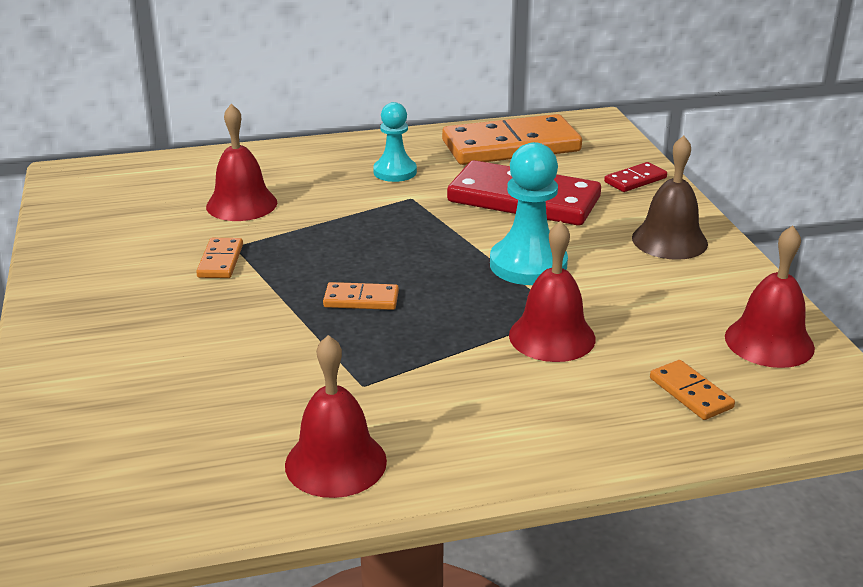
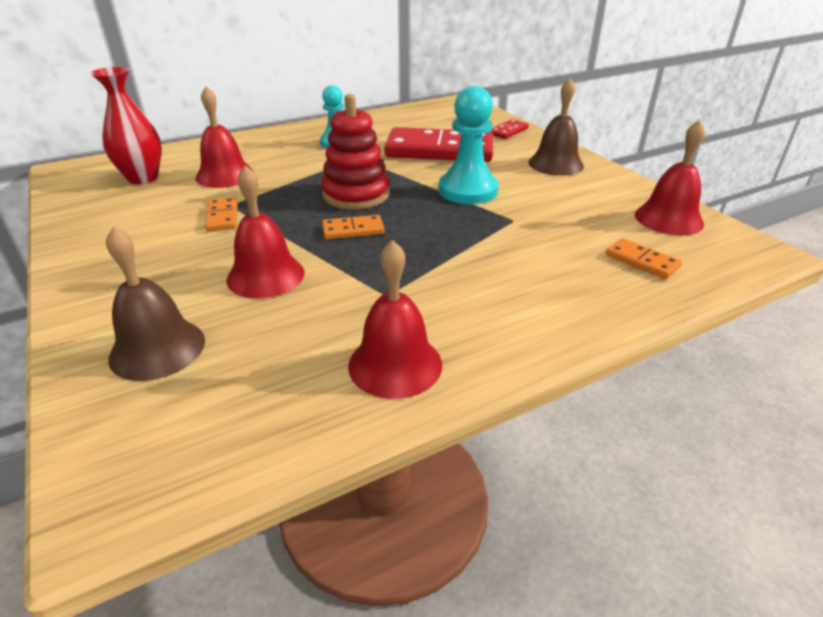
camera: 15 degrees left, 5 degrees up
orange domino [442,114,582,165] -> none
red bell [509,221,596,362] -> red bell moved to [226,165,304,298]
none -> red vase [91,67,162,184]
none -> brown bell [106,226,205,381]
none -> red stacking toy [321,94,389,210]

